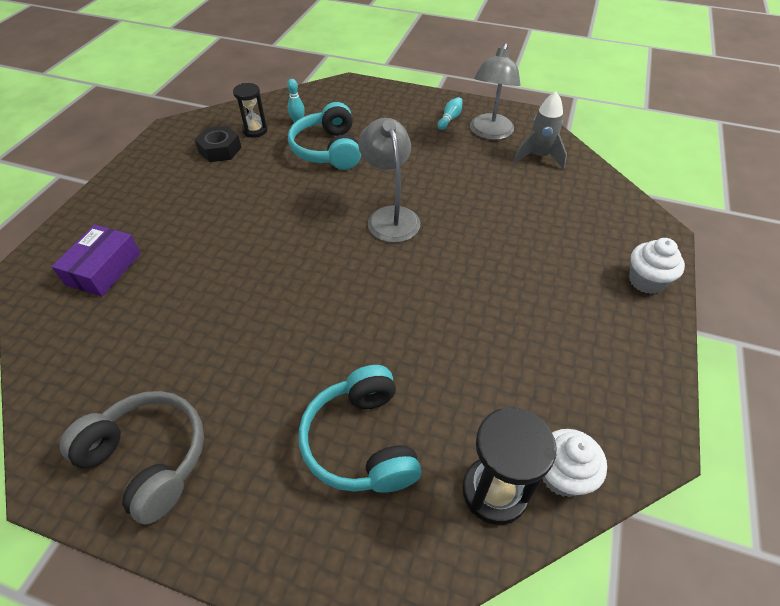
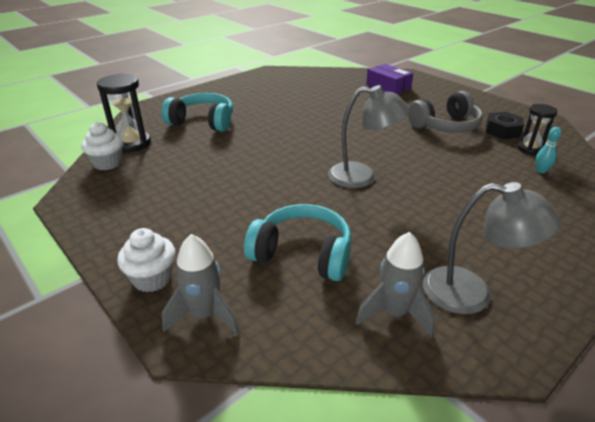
camera: 120 degrees right, 15 degrees down
grey headphones [59,391,204,525] -> grey headphones moved to [408,91,483,133]
turquoise headphones [288,102,361,170] -> turquoise headphones moved to [244,204,352,281]
turquoise bowling pin [438,97,463,130] -> none
grey lamp [470,43,520,140] -> grey lamp turned 150 degrees clockwise [423,182,561,314]
none -> grey rocket [162,234,239,335]

